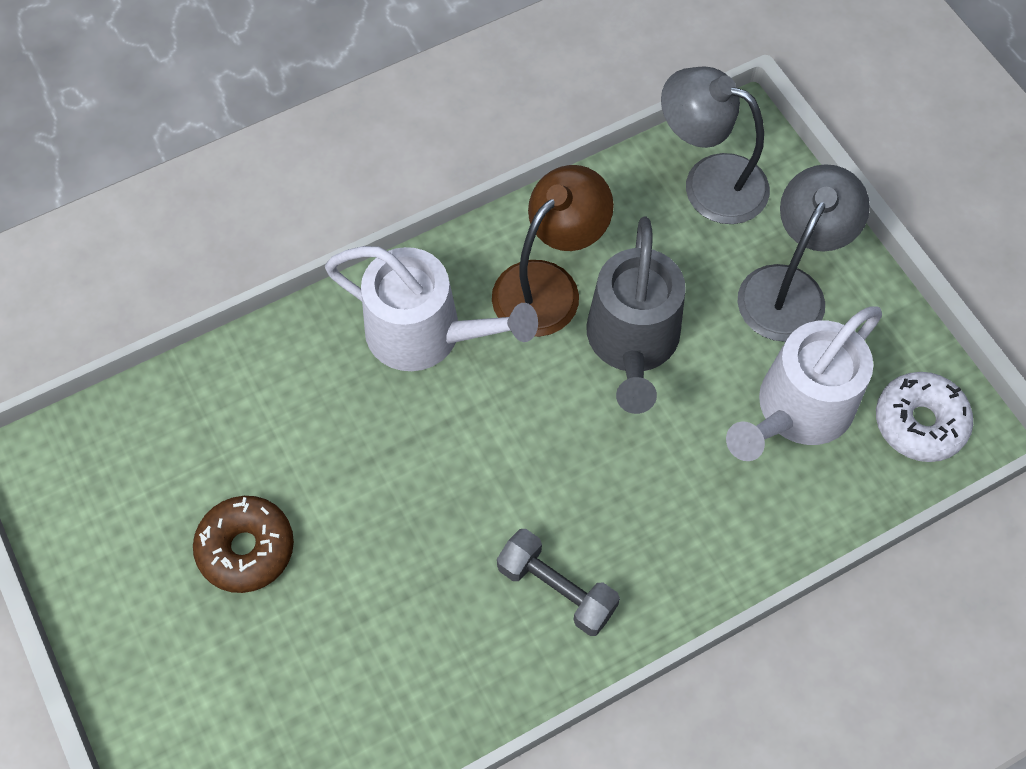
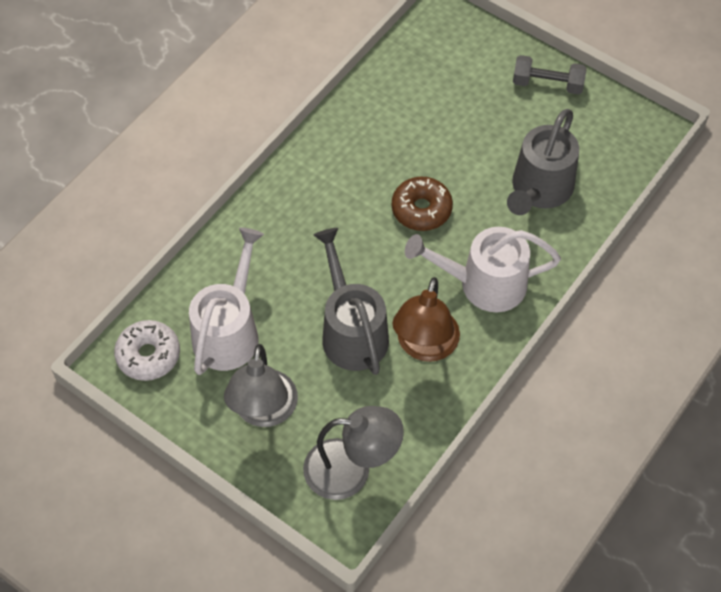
camera: 155 degrees right, 5 degrees down
brown donut [193,496,294,593] -> brown donut moved to [392,176,453,231]
grey dumbbell [497,529,620,636] -> grey dumbbell moved to [513,55,587,95]
none -> grey watering can [507,109,579,215]

